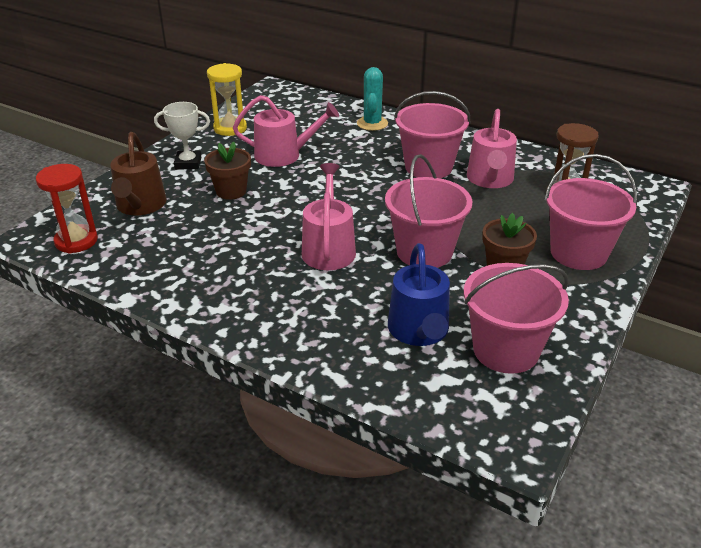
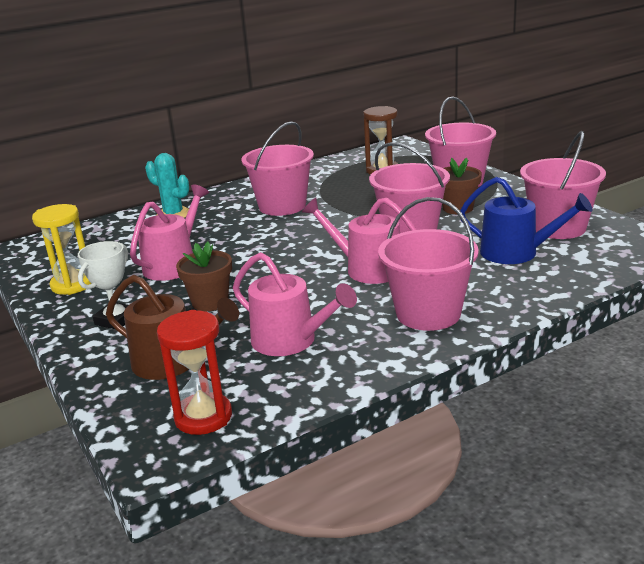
camera: 60 degrees left, 10 degrees down
pink watering can [467,109,517,188] -> pink watering can moved to [233,252,357,356]
none -> pink bucket [378,197,479,331]

